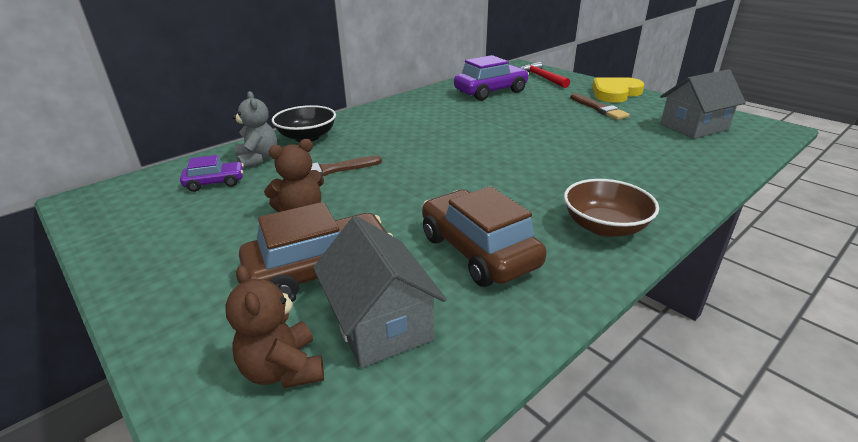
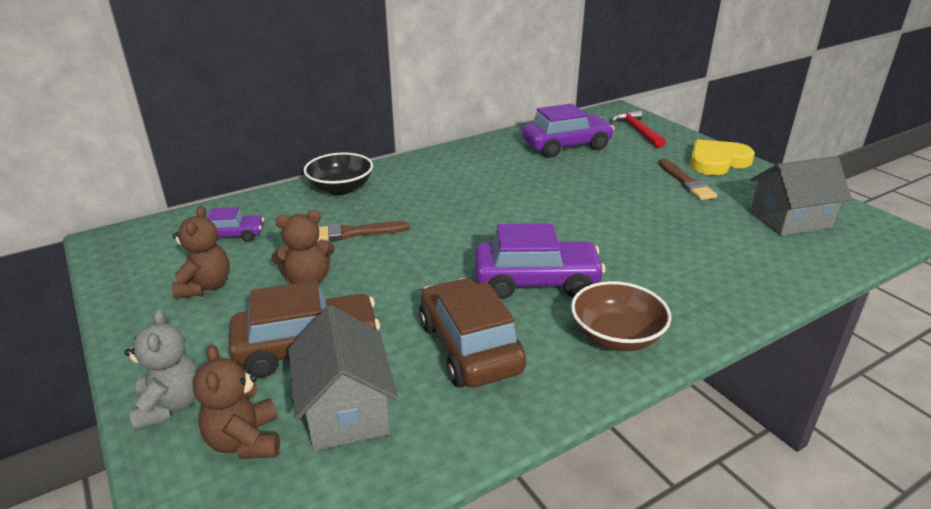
camera: 10 degrees right, 0 degrees up
grey teddy bear [232,91,277,169] -> grey teddy bear moved to [124,309,198,431]
none -> brown teddy bear [171,206,230,299]
none -> purple car [475,223,606,299]

